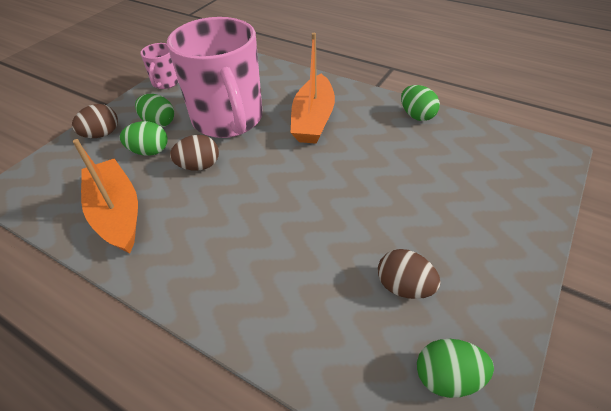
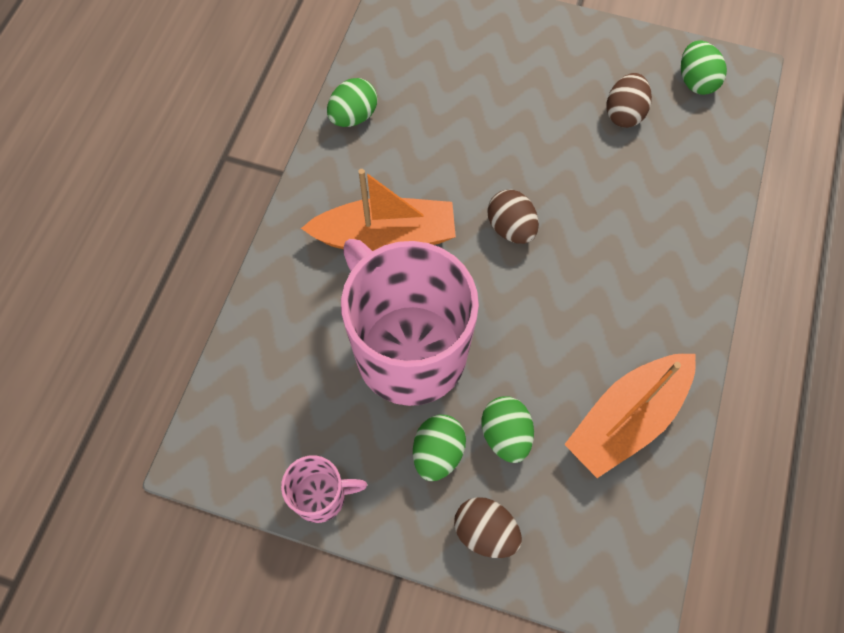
camera: 105 degrees left, 20 degrees up
pink mug [167,17,263,138] -> pink mug turned 90 degrees counterclockwise [341,239,479,406]
brown egg [170,135,219,171] -> brown egg moved to [487,190,539,244]

